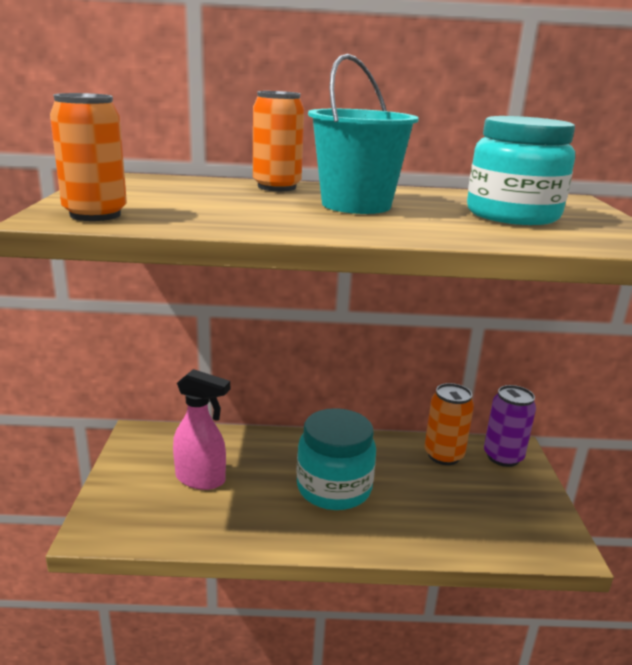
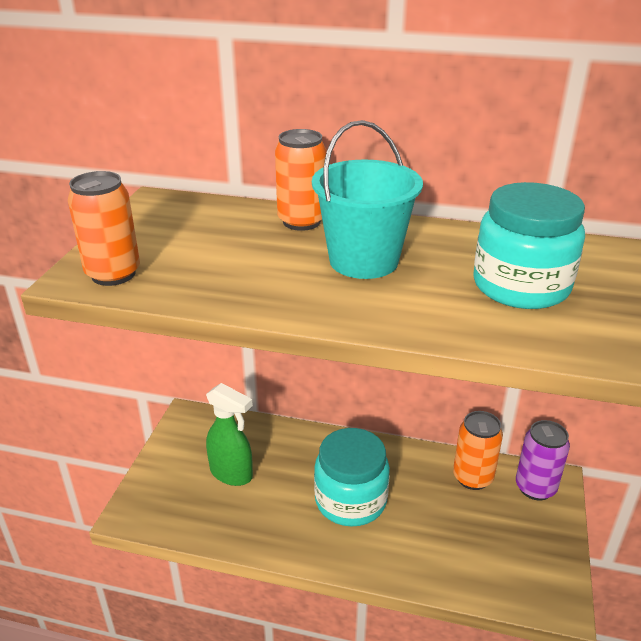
camera: 15 degrees right, 10 degrees up
pink spray bottle [173,369,230,490] -> green spray bottle [206,383,253,486]

